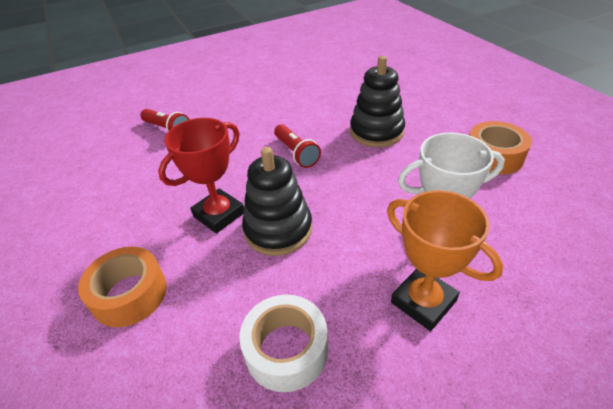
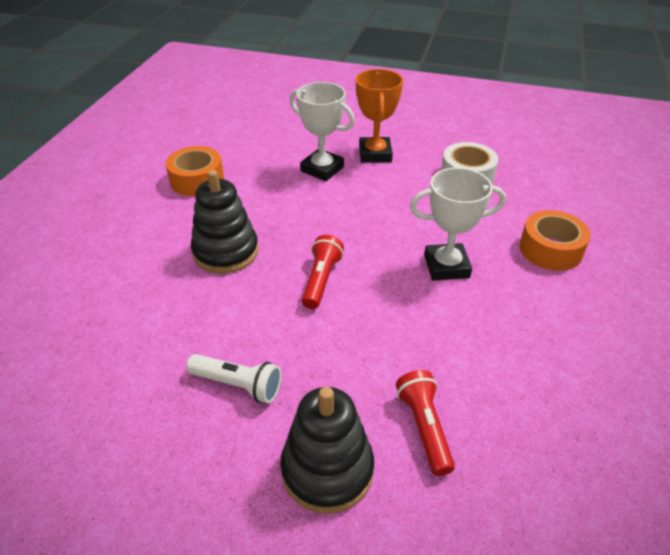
camera: 140 degrees left, 0 degrees up
red trophy [158,118,244,234] -> white trophy [410,167,506,280]
black stacking toy [242,147,312,256] -> black stacking toy moved to [280,387,374,514]
none -> white flashlight [186,354,282,403]

